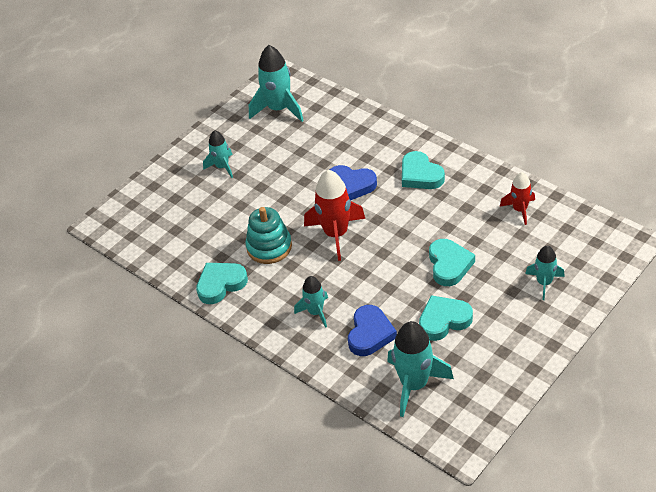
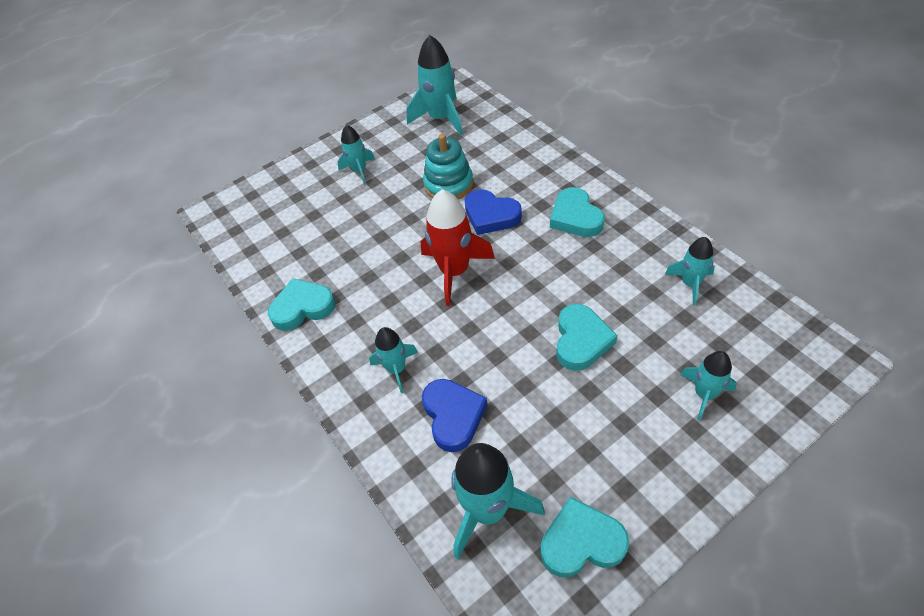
camera: 15 degrees right, 5 degrees up
turquoise stacking toy [245,207,292,264] -> turquoise stacking toy moved to [423,134,473,199]
blue heart [348,305,397,356] -> blue heart turned 45 degrees counterclockwise [422,379,487,452]
turquoise heart [419,295,473,341] -> turquoise heart moved to [541,497,629,577]
red rocket [500,172,535,225] -> turquoise rocket [665,237,715,306]

